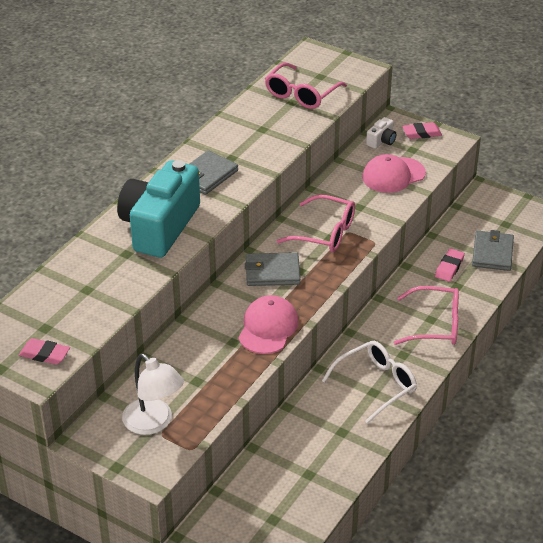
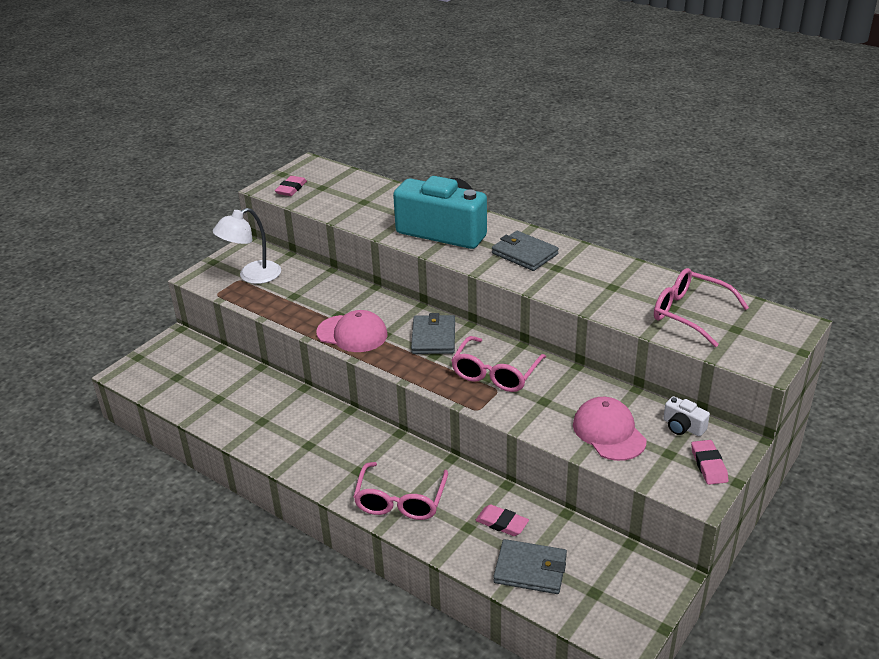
camera: 95 degrees right, 5 degrees down
white glasses [322,341,417,424] -> none

